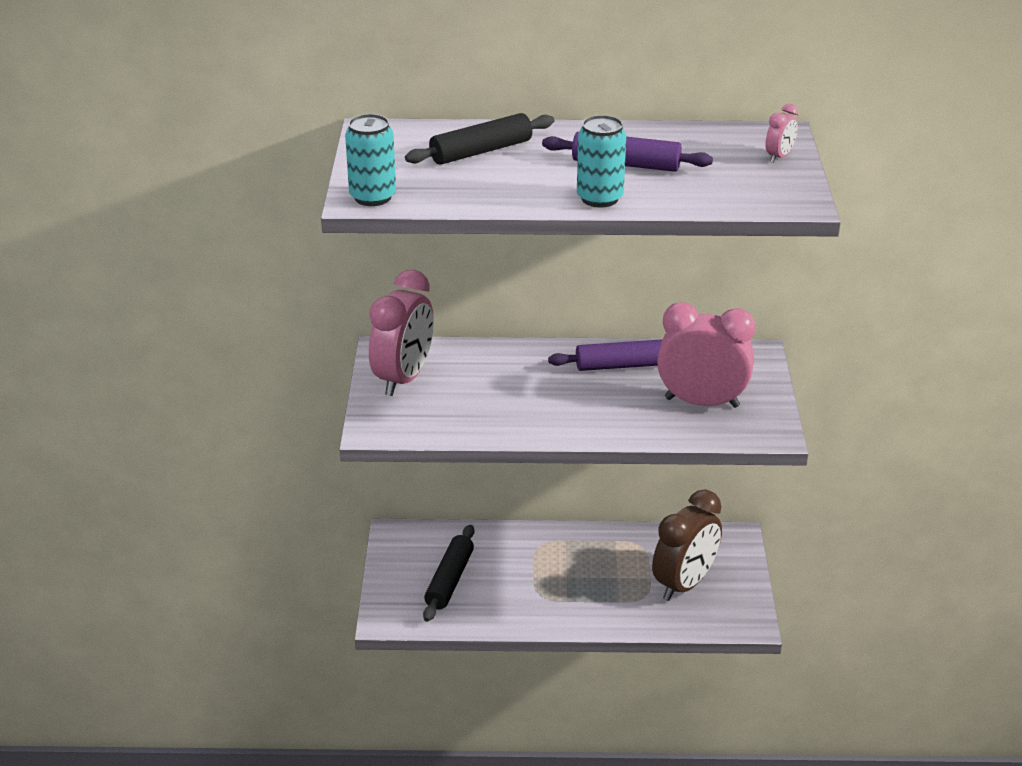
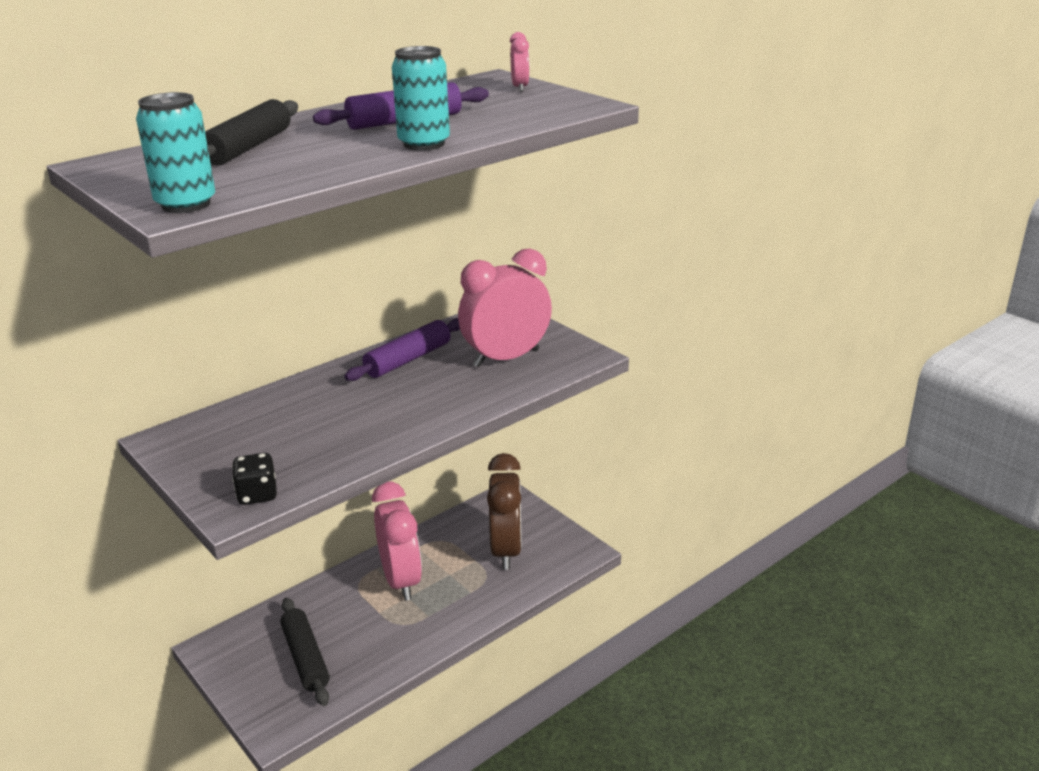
camera: 40 degrees left, 5 degrees down
pink clock [369,270,434,396] -> pink clock moved to [372,482,422,601]
none -> black dice [232,453,277,505]

